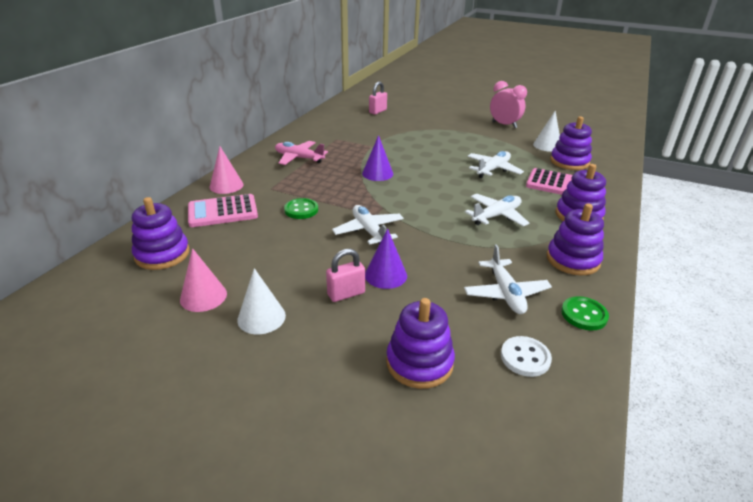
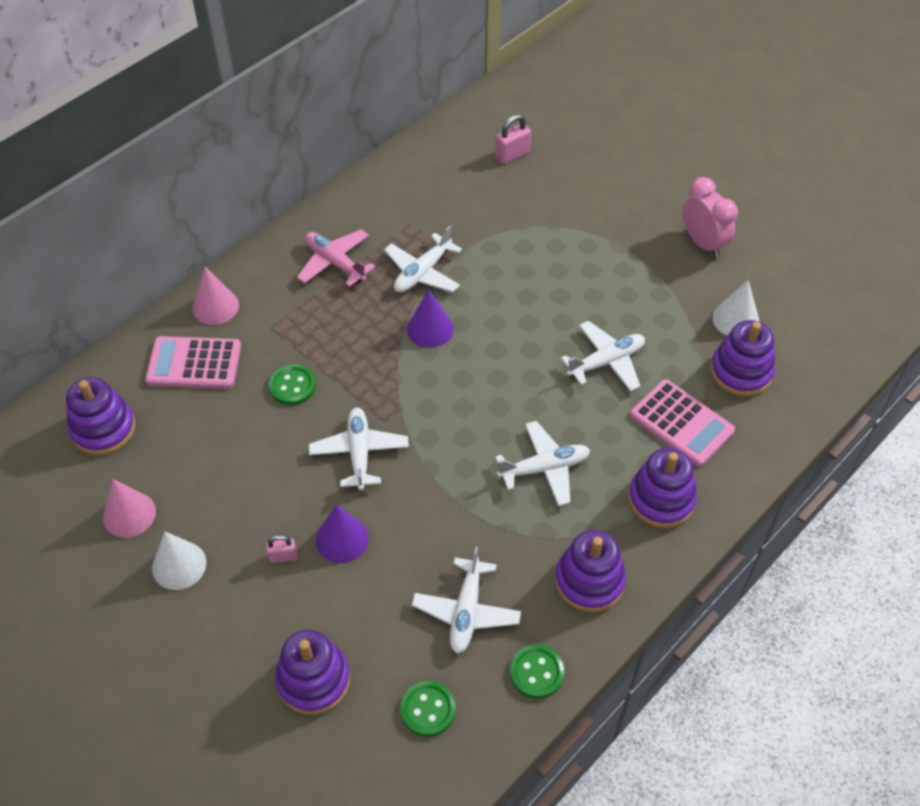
camera: 20 degrees right, 20 degrees up
pink padlock [326,249,365,302] -> pink padlock [266,535,297,563], size x0.64
white button [501,336,552,377] -> green button [400,681,455,737]
none -> white plane [384,225,462,293]

